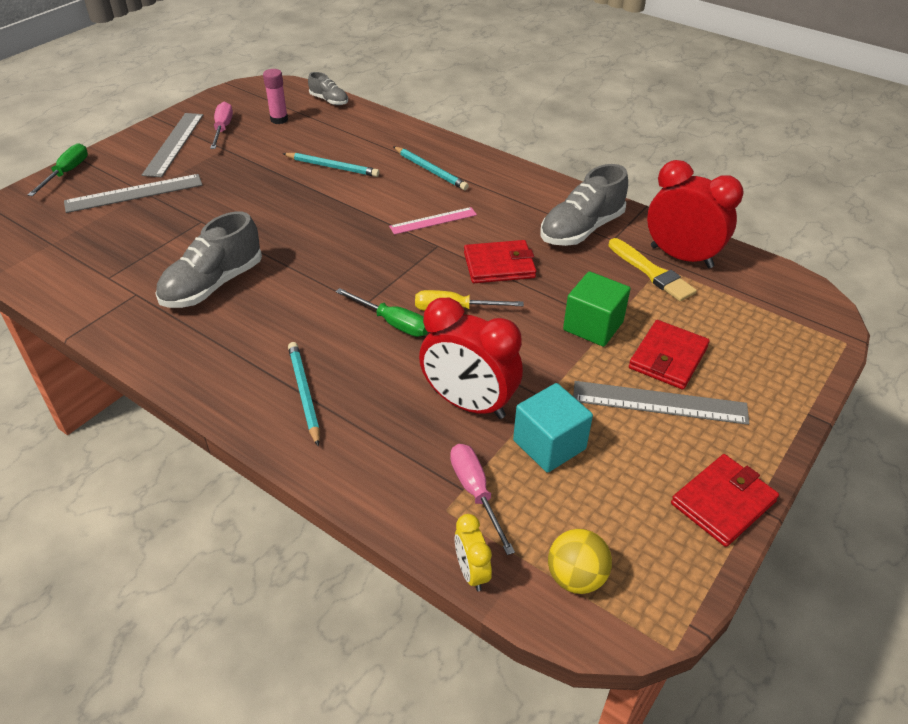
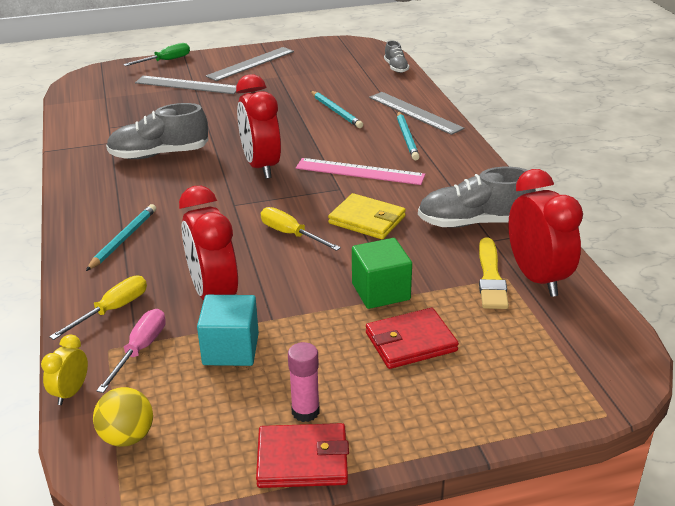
camera: 40 degrees right, 10 degrees down
pink screwdriver [210,102,233,149] -> none
pink glue stick [263,69,288,124] -> pink glue stick moved to [288,342,320,422]
green screwdriver [336,288,428,337] -> none
pink ruler [389,207,477,235] -> pink ruler [296,158,425,185], size x1.53
red wallet [464,240,536,283] -> yellow wallet [328,193,406,239]
grey ruler [573,381,749,425] -> grey ruler moved to [369,92,464,135]
none -> yellow screwdriver [49,276,147,340]
none -> red clock [236,74,281,179]

